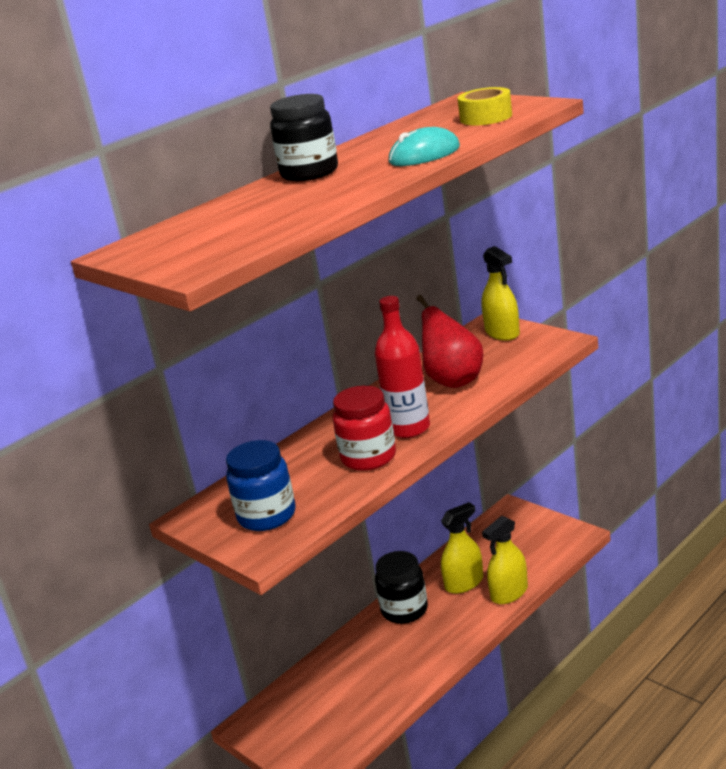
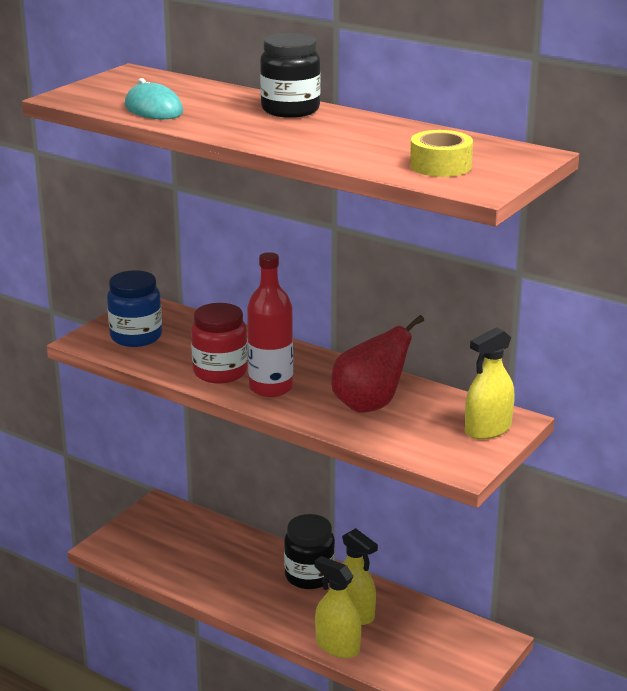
camera: 75 degrees right, 0 degrees up
turquoise mouse [388,127,460,166] -> turquoise mouse moved to [125,78,183,119]

